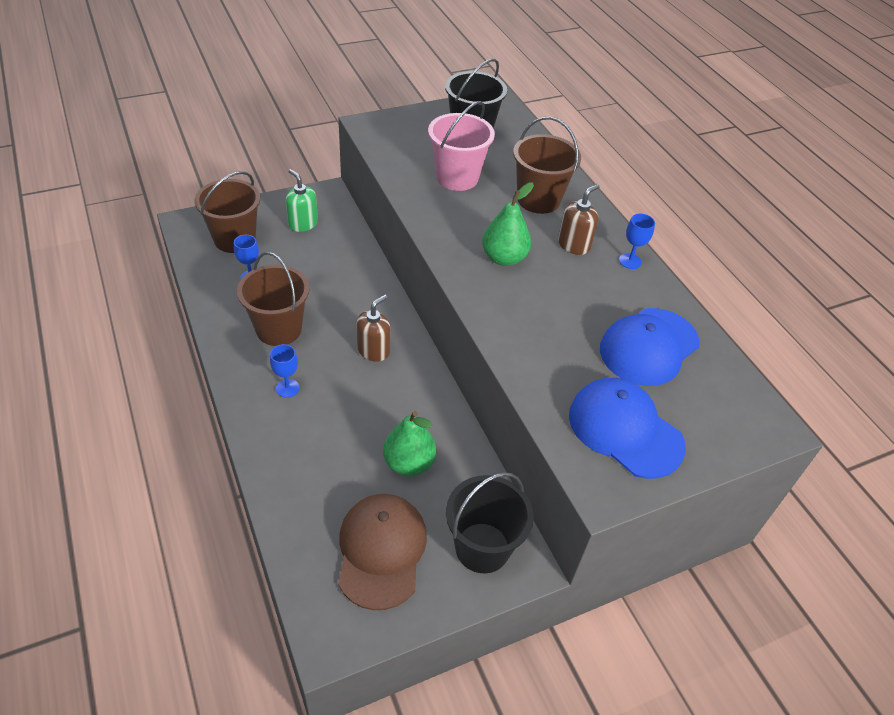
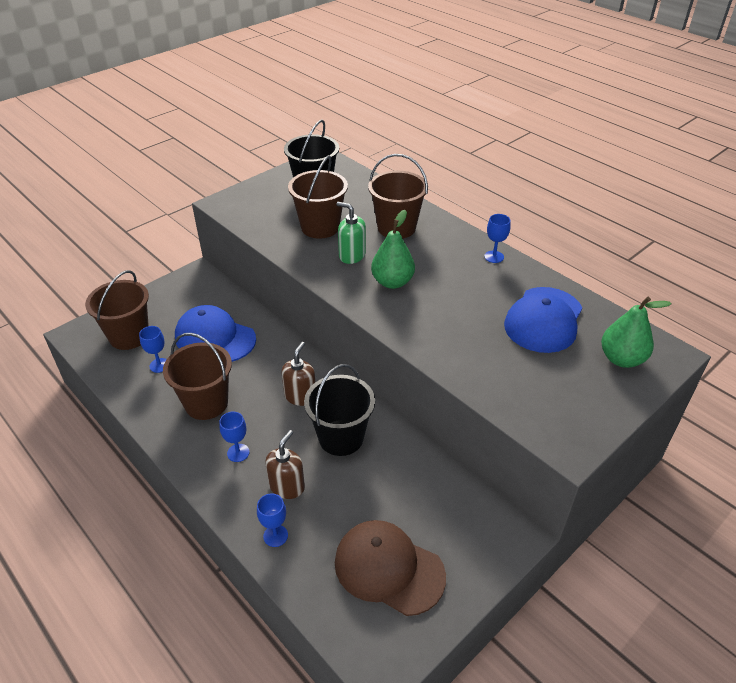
camera: 15 degrees left, 5 degrees down
green soap dispenser [286,169,318,232] -> green soap dispenser moved to [337,202,366,264]
brown cap [338,494,427,610] -> brown cap turned 45 degrees counterclockwise [335,520,446,616]
green pear [383,411,436,476] -> green pear moved to [601,296,672,368]
pink bucket [428,101,495,191] -> brown bucket [288,155,348,239]
black bucket [446,472,534,573] -> black bucket moved to [304,364,375,456]
brown soap dispenser [558,184,600,255] -> brown soap dispenser moved to [265,430,305,499]
blue cap [569,378,686,479] -> blue cap moved to [175,305,256,362]
none -> blue goblet [257,493,288,547]

